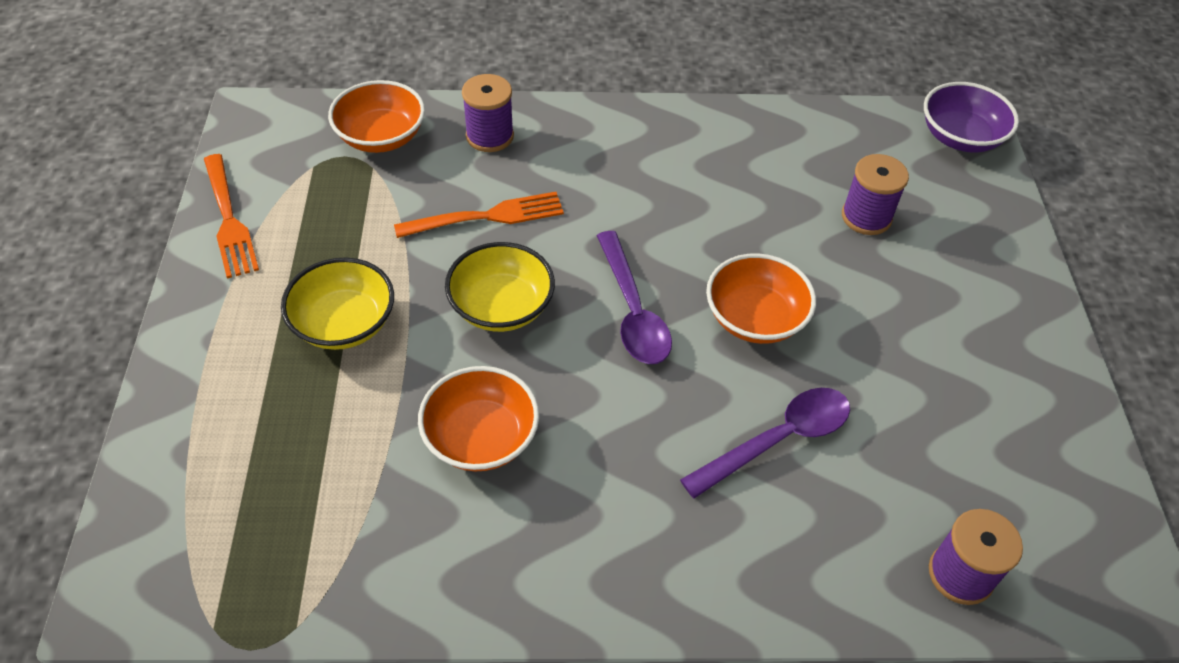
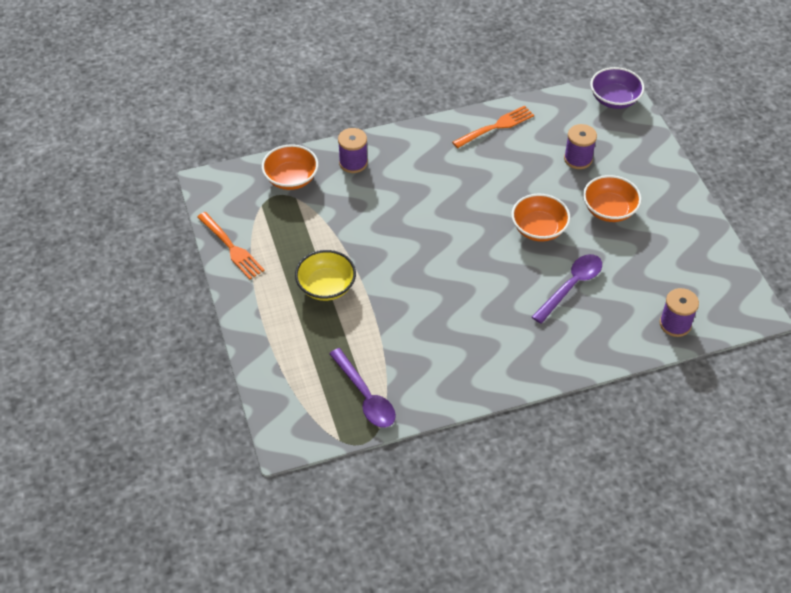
camera: 15 degrees left, 0 degrees up
orange fork [394,192,564,238] -> orange fork moved to [452,106,534,148]
orange bowl [418,366,539,471] -> orange bowl moved to [583,175,642,222]
yellow bowl [445,242,555,332] -> none
purple spoon [597,231,672,364] -> purple spoon moved to [329,348,396,428]

